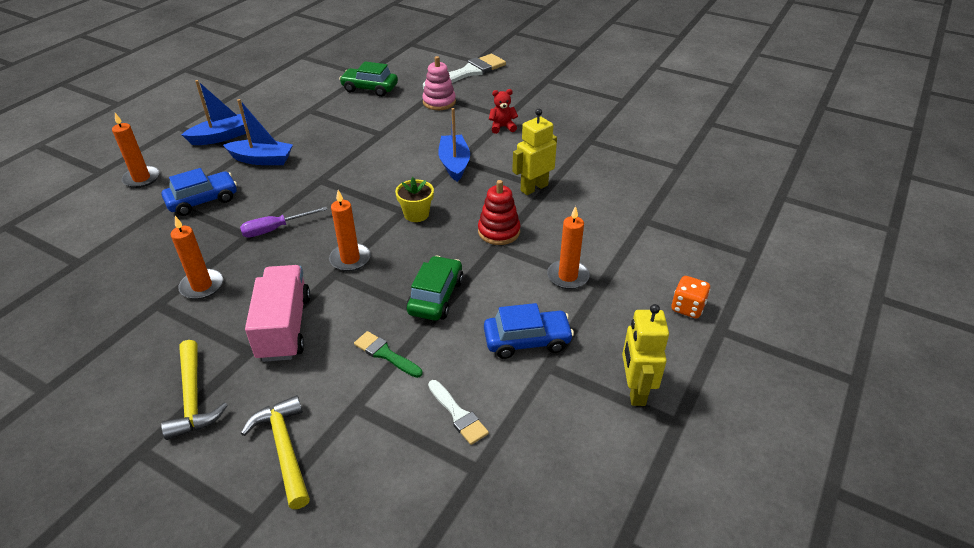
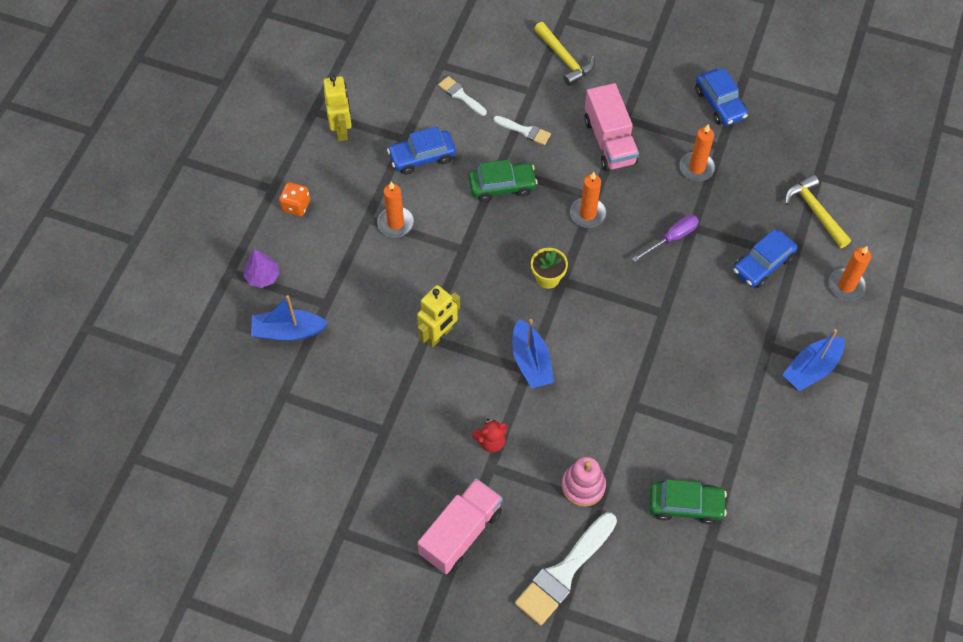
camera: 170 degrees right, 20 degrees up
yellow hammer [161,340,228,440] -> yellow hammer moved to [785,174,851,248]
blue boat [223,99,293,165] -> blue boat moved to [251,295,328,341]
green brush [354,331,423,378] -> white brush [493,116,551,145]
green car [406,256,464,321] -> green car turned 105 degrees counterclockwise [468,159,538,202]
red stacking toy [478,180,520,245] -> none
none -> purple tree [243,249,280,288]
none -> pink truck [418,478,503,574]
none -> blue car [695,68,748,126]

